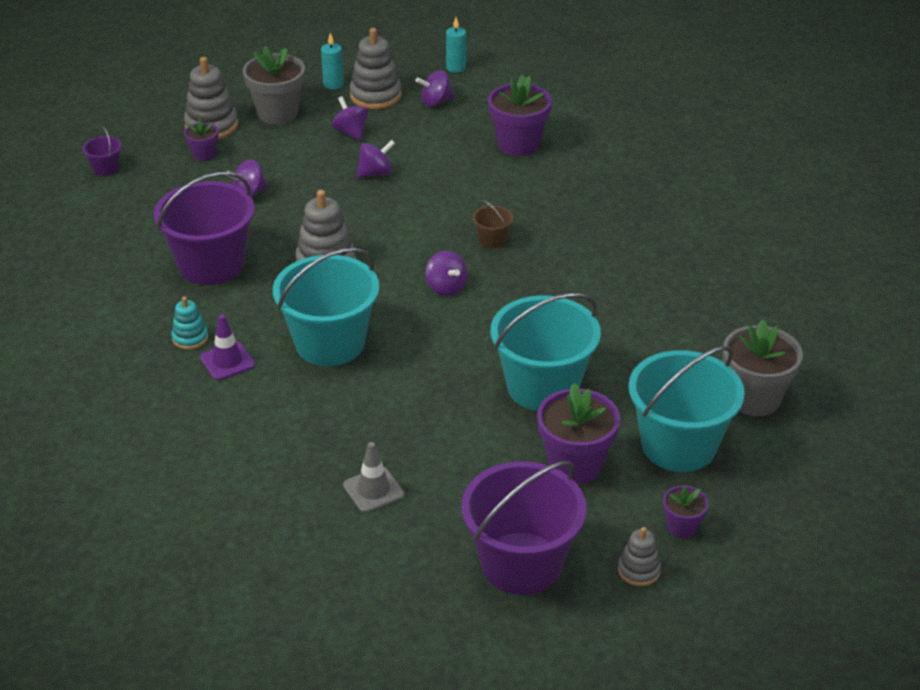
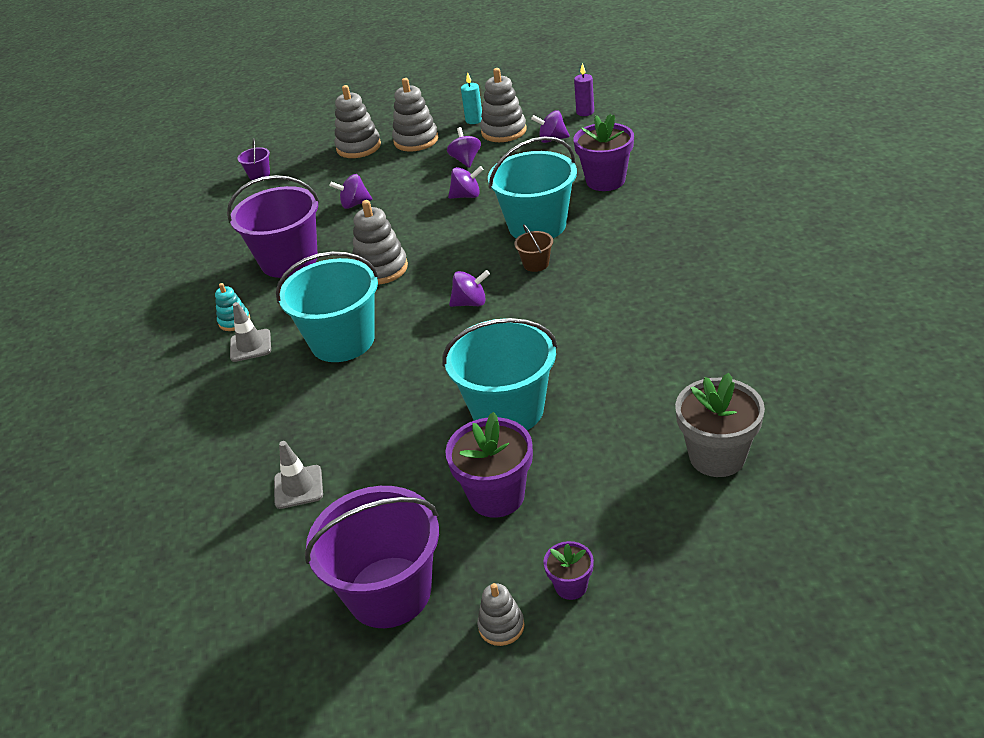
camera: 25 degrees right, 0 degrees up
purple flower pot [184,119,218,161] -> none
purple traffic cone [200,315,255,381] -> grey traffic cone [230,302,271,362]
grey flower pot [243,46,305,124] -> grey stacking toy [392,78,438,152]
purple spinning top [426,251,467,296] -> purple spinning top turned 90 degrees counterclockwise [449,270,490,307]
turquoise candle [446,17,466,73] -> purple candle [574,63,594,116]
turquoise bucket [629,346,745,472] -> turquoise bucket moved to [488,136,577,239]

